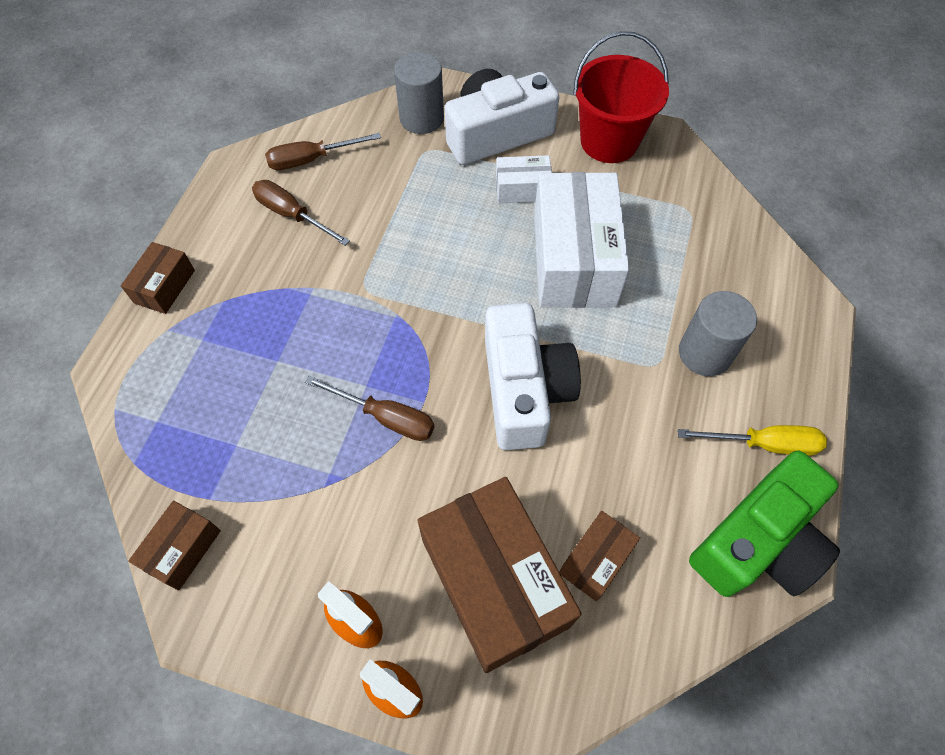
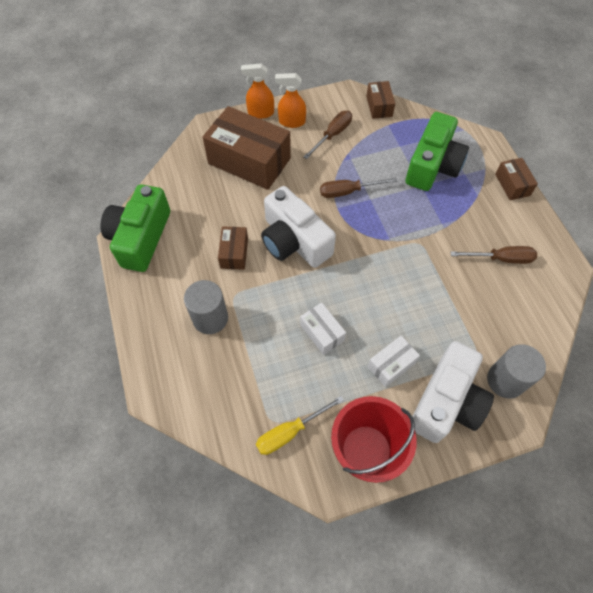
camera: 145 degrees right, 0 degrees up
brown screwdriver [265,133,381,170] -> brown screwdriver moved to [303,111,352,159]
white box [534,172,629,308] -> white box [300,303,346,355], size x0.48
brown box [559,511,640,601] -> brown box moved to [218,226,248,270]
yellow screwdriver [678,425,827,456] -> yellow screwdriver moved to [256,396,344,455]
none -> green camera [406,112,469,191]

